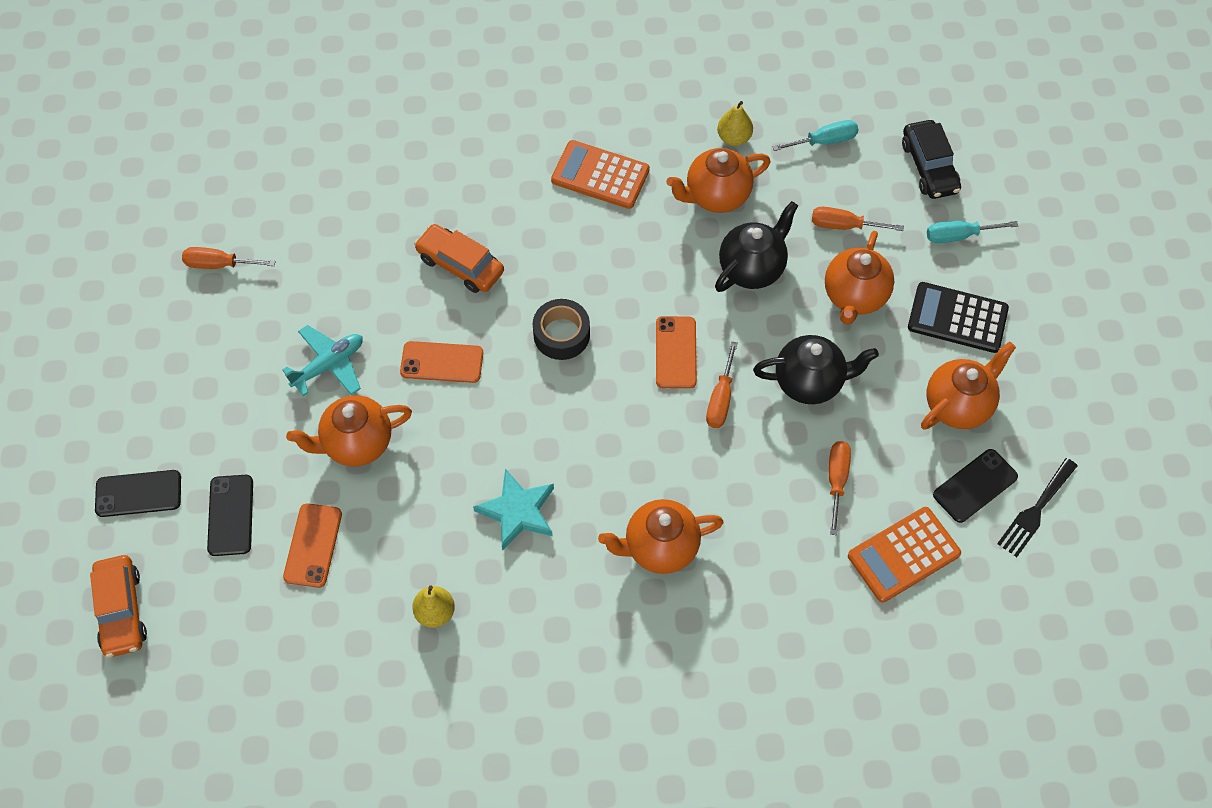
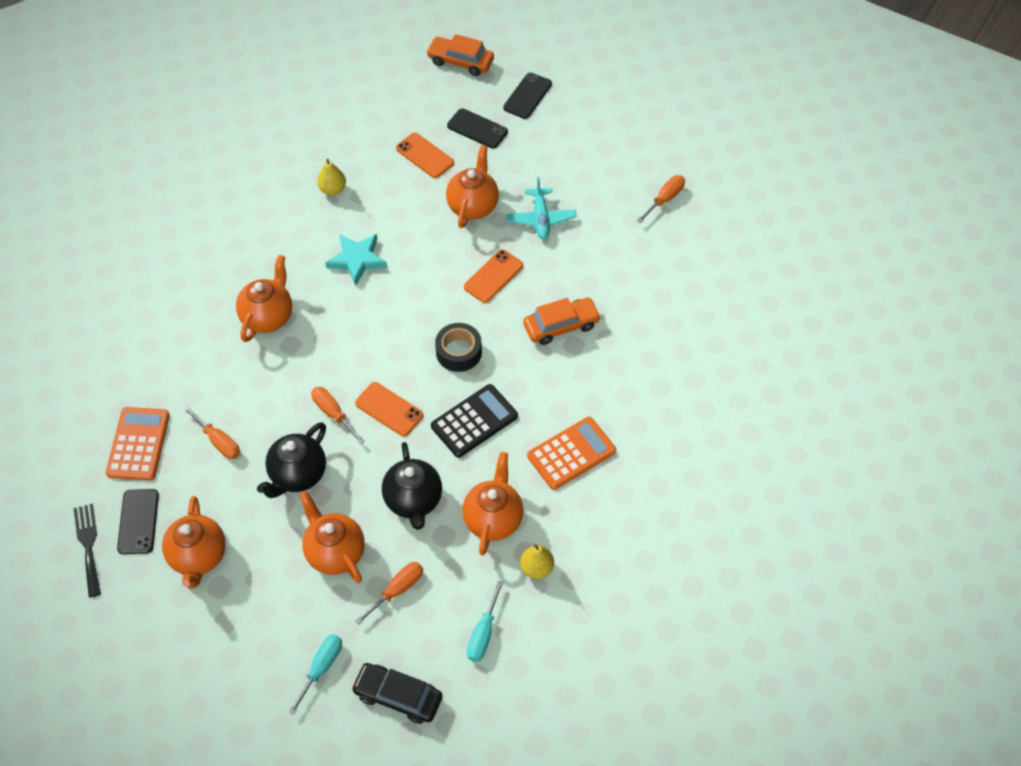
camera: 125 degrees right, 5 degrees down
black calculator [908,282,1009,353] -> black calculator moved to [431,384,518,458]

